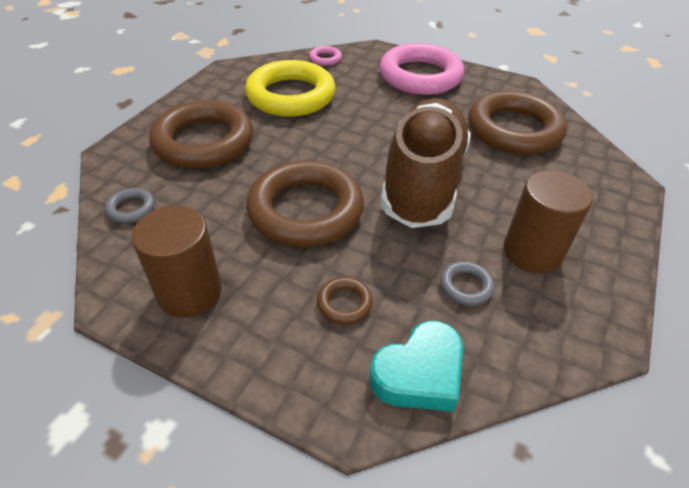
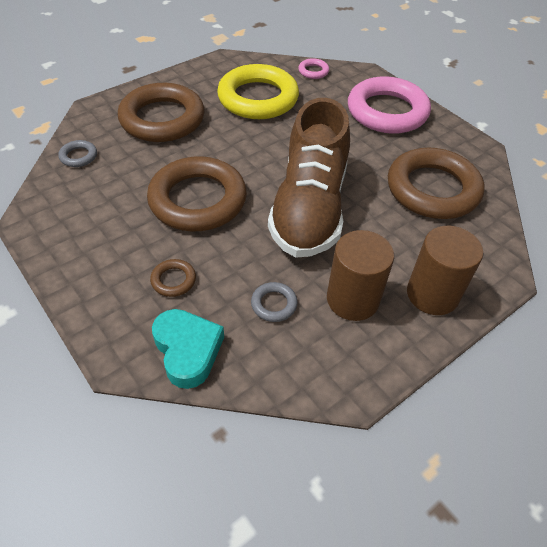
camera: 25 degrees right, 5 degrees up
brown cylinder [132,206,222,317] -> brown cylinder moved to [407,226,483,315]
turquoise heart [369,321,463,412] -> turquoise heart turned 105 degrees counterclockwise [152,309,224,389]
brown shoe [380,98,471,228] -> brown shoe turned 150 degrees clockwise [268,98,350,258]

